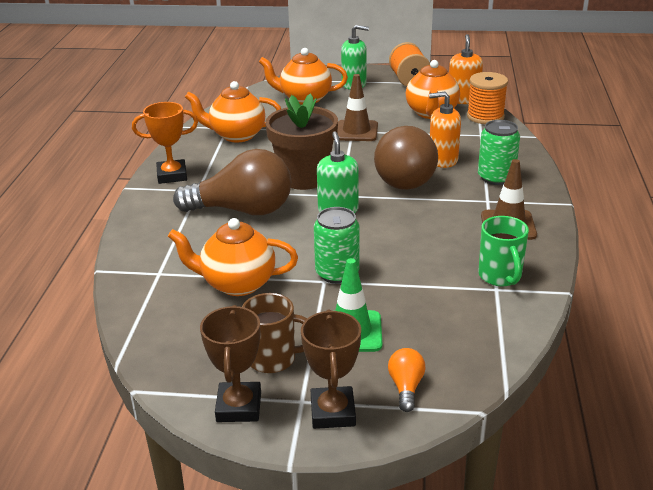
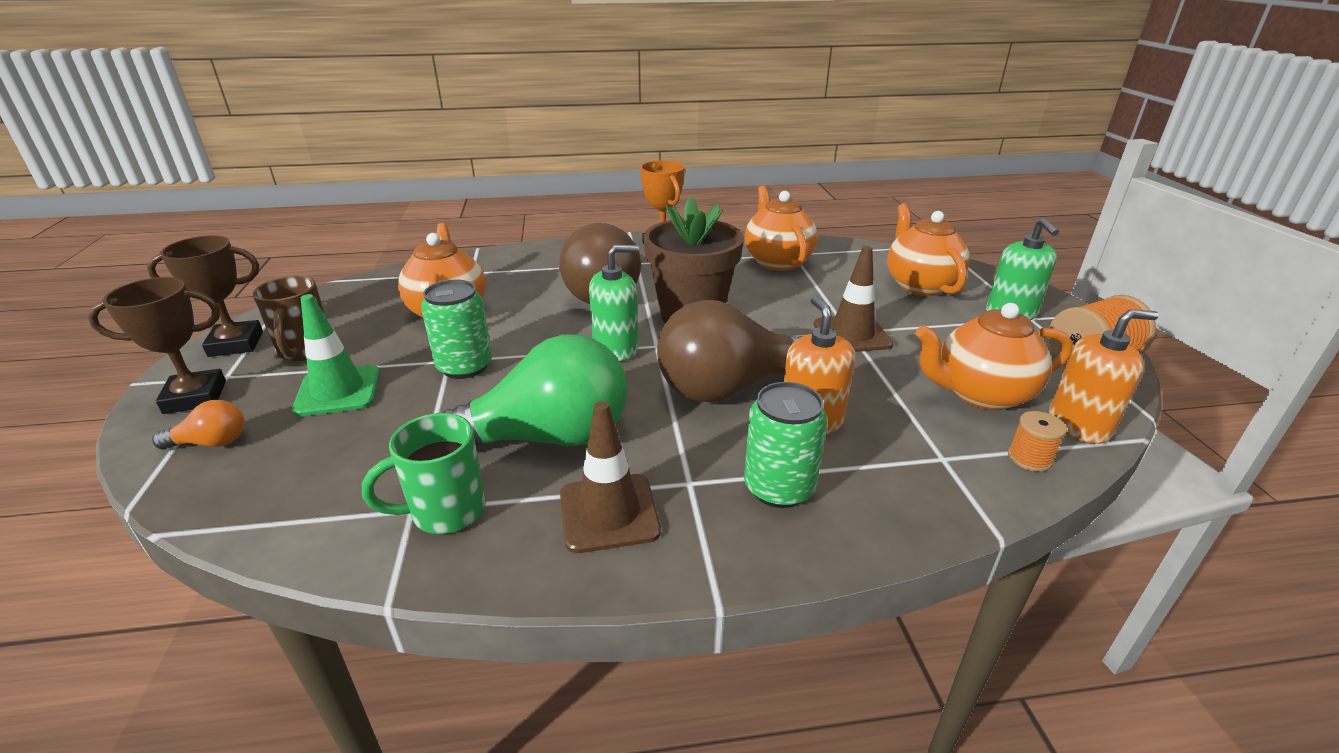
camera: 75 degrees right, 0 degrees up
orange spool [467,72,508,124] -> orange spool [1008,411,1067,472], size x0.53
none -> green light bulb [442,334,627,446]

